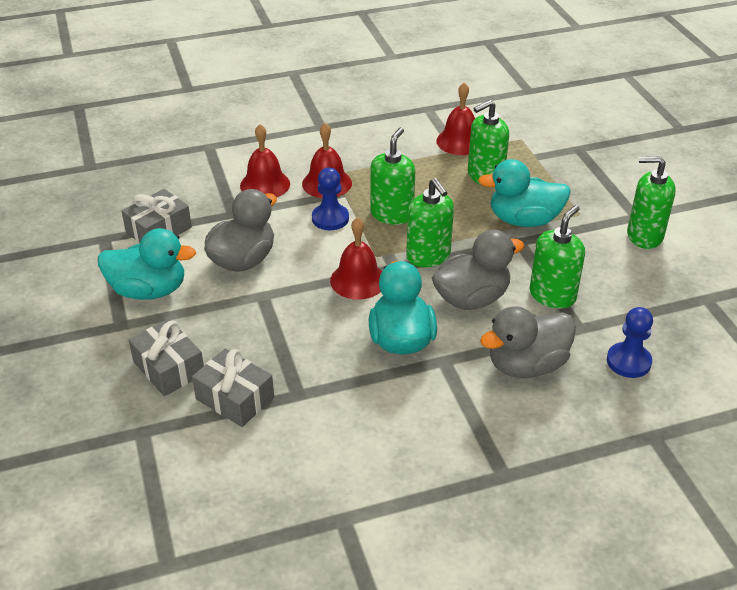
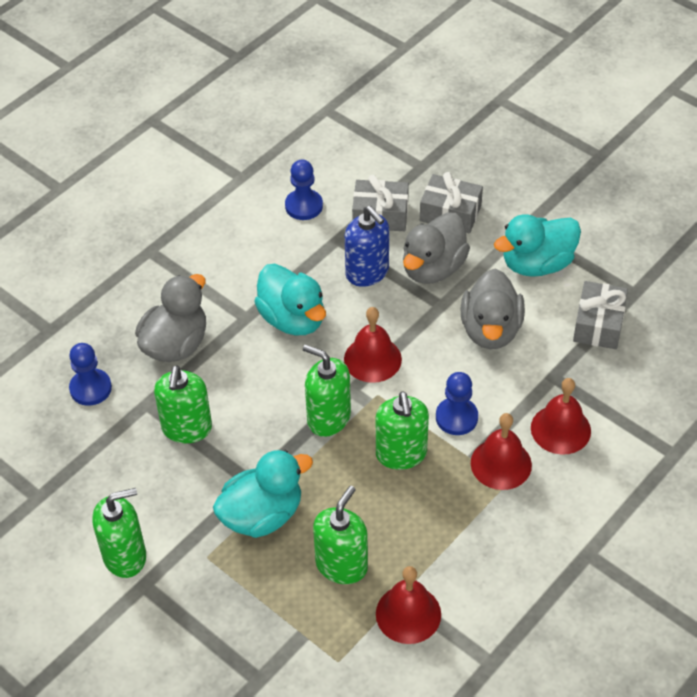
camera: 150 degrees right, 10 degrees up
grey duck [432,230,524,310] -> grey duck moved to [403,213,470,284]
none -> blue pawn [285,160,323,220]
none -> blue soap dispenser [345,206,389,287]

